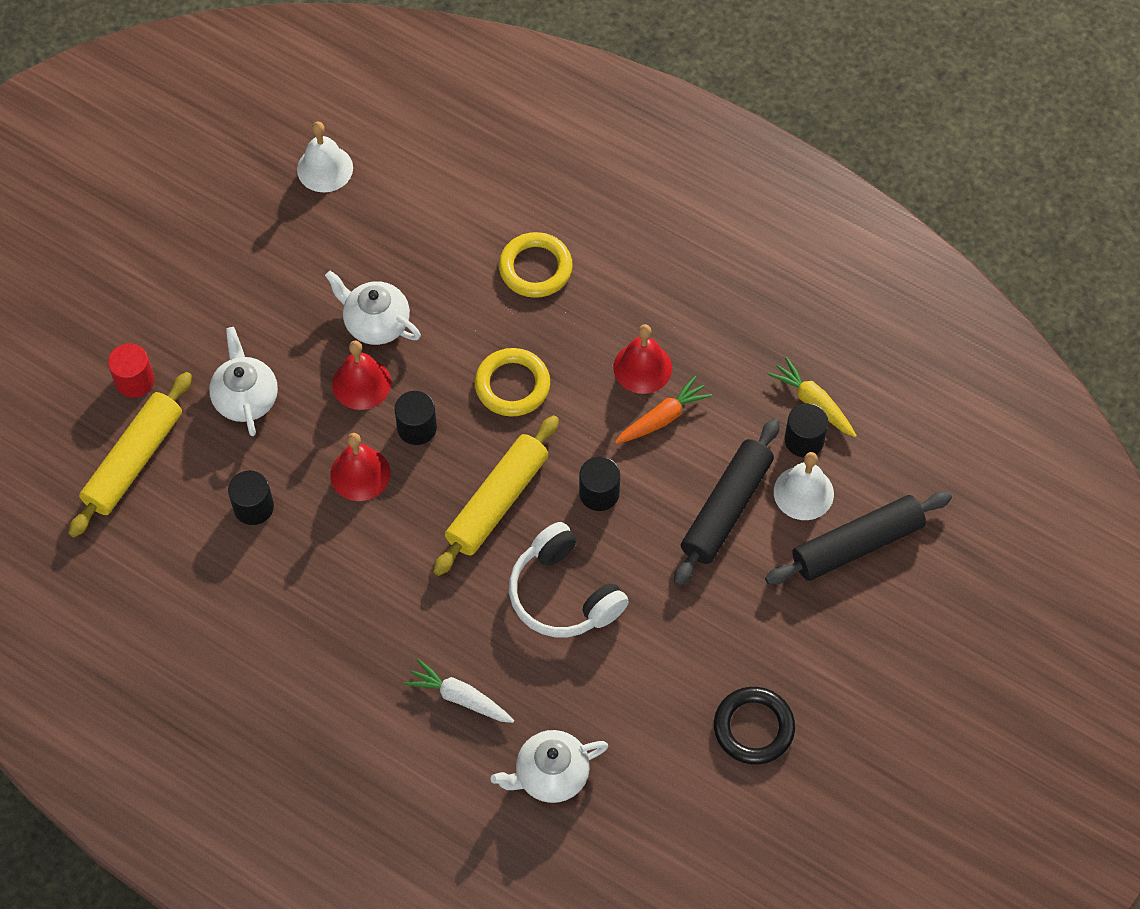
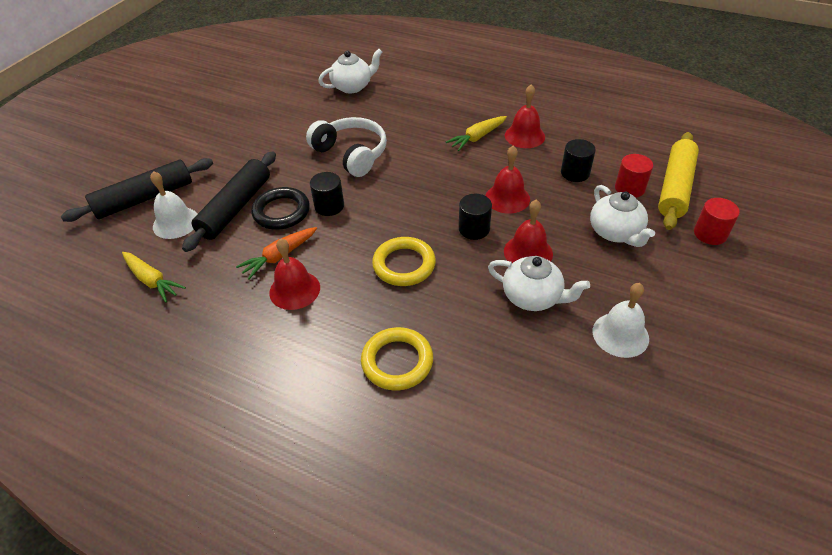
camera: 175 degrees right, 15 degrees down
white bell [297,122,353,192] -> white bell moved to [593,283,649,358]
white carrot [404,659,514,723] -> none
yellow rolling pin [433,415,559,576] -> none
black ring [714,687,795,765] -> black ring moved to [251,187,310,230]
black cylinder [785,403,828,457] -> none
none -> yellow carrot [446,116,507,151]
none -> red bell [505,84,545,148]
none -> red cylinder [615,154,653,198]

